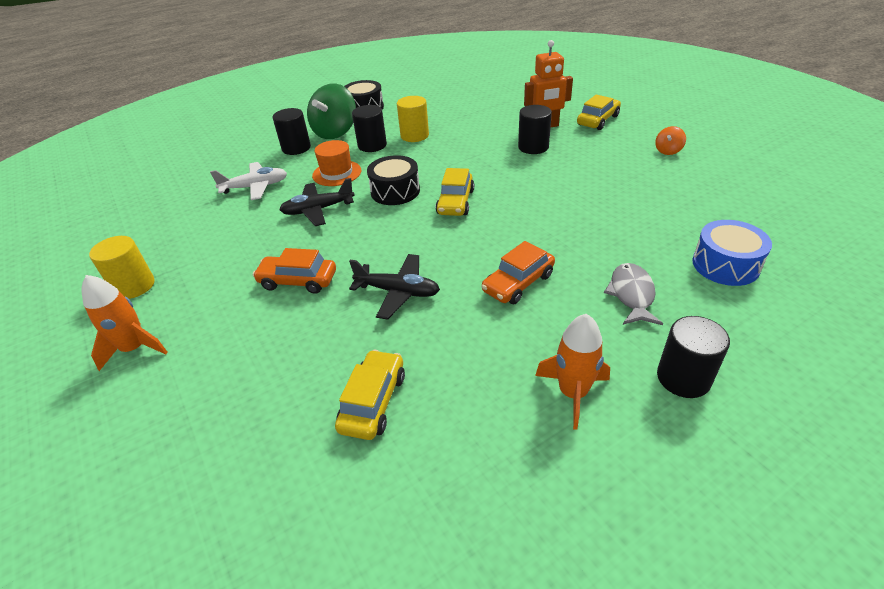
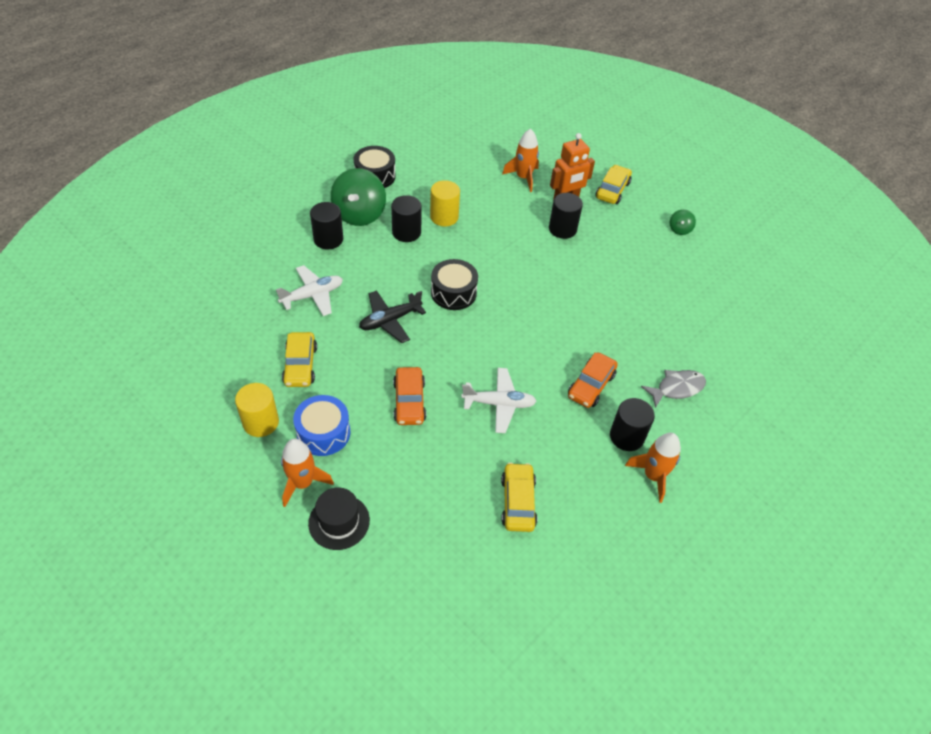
camera: 20 degrees left, 10 degrees up
orange car [253,248,336,294] -> orange car turned 90 degrees counterclockwise [393,367,426,425]
orange hat [312,140,361,186] -> none
black plane [349,254,440,320] -> white plane [461,368,537,433]
yellow car [436,168,474,216] -> yellow car moved to [282,332,317,387]
grey fish [604,263,663,325] -> grey fish turned 75 degrees clockwise [641,370,706,408]
orange spinning top [655,126,686,155] -> green spinning top [670,209,696,235]
black cylinder [657,316,730,398] -> black cylinder moved to [610,398,655,451]
blue drum [692,220,772,286] -> blue drum moved to [293,395,351,456]
none -> black hat [308,487,370,550]
none -> orange rocket [502,129,539,192]

